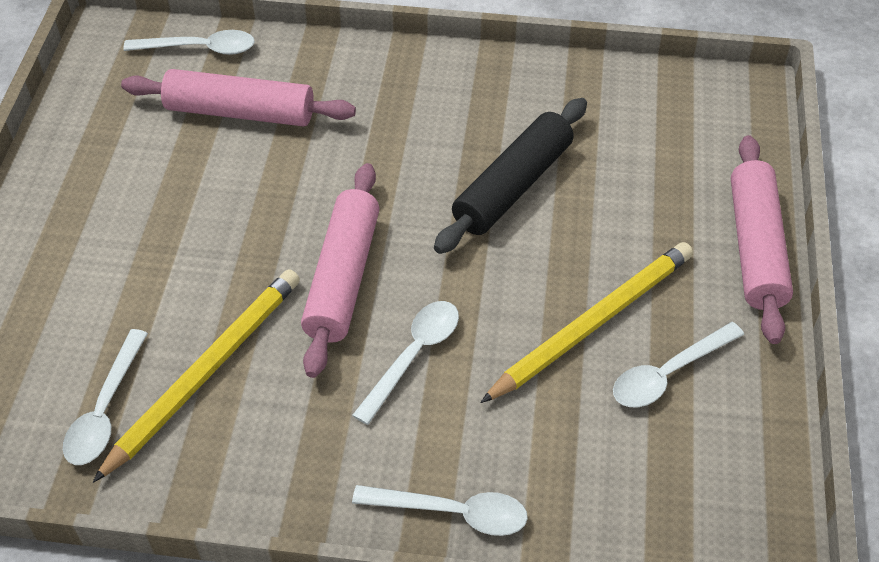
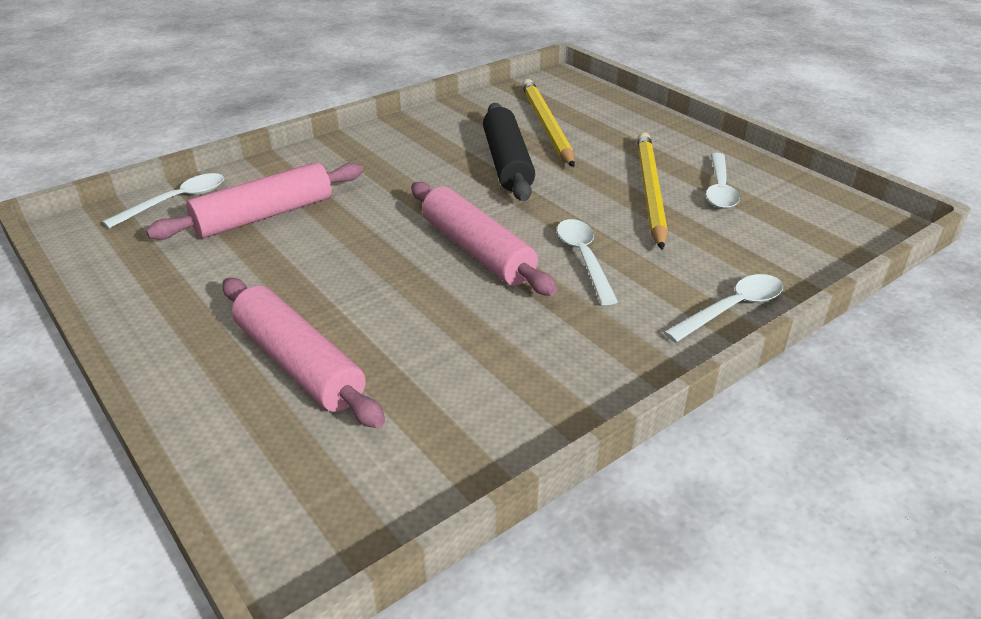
camera: 45 degrees left, 15 degrees down
white spoon [63,329,148,465] -> none
yellow pencil [93,269,300,483] -> yellow pencil moved to [522,79,575,167]
pink rolling pin [731,135,793,344] -> pink rolling pin moved to [223,278,385,428]

